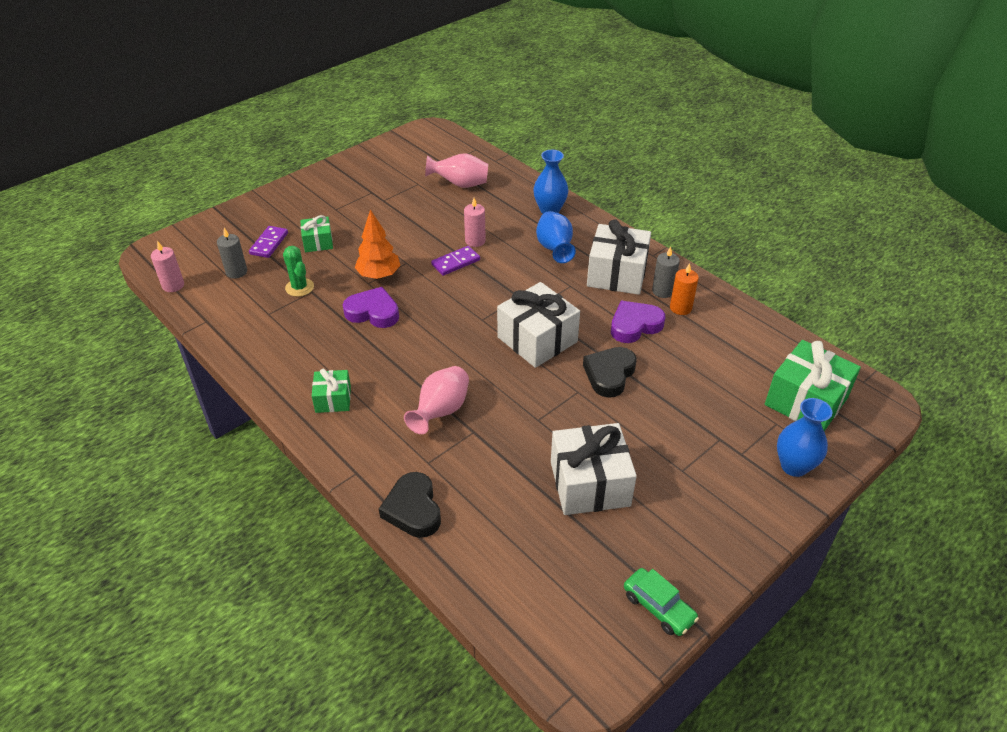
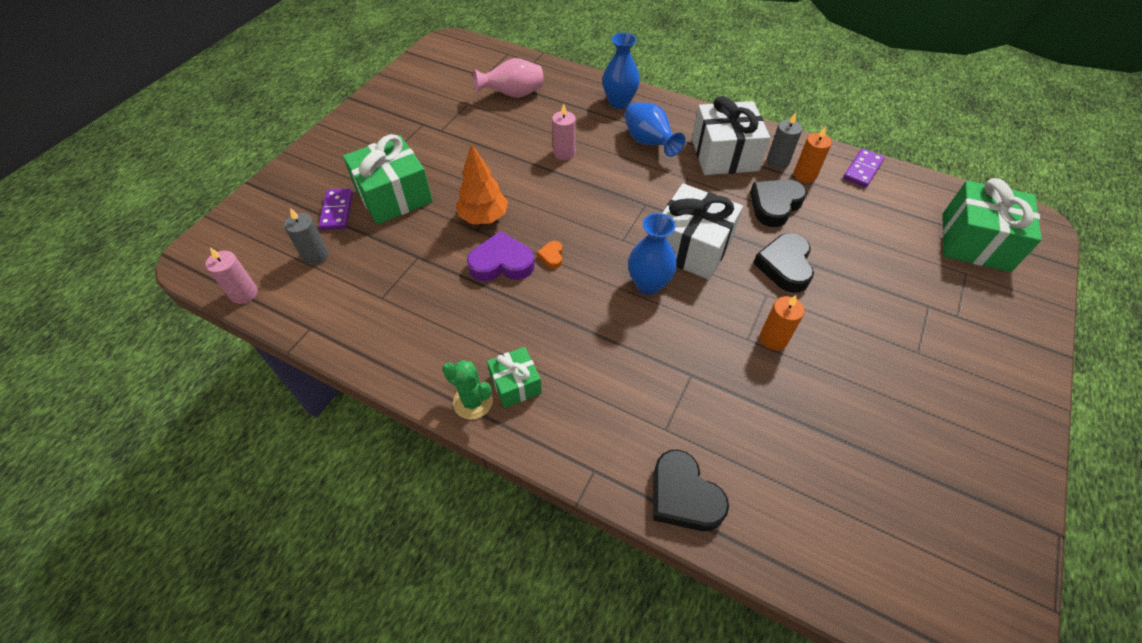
camera: 20 degrees left, 10 degrees up
green cactus [283,246,314,297] -> green cactus moved to [442,360,493,420]
green gift [300,215,333,252] -> green gift [343,134,433,225], size x1.84
pink vase [404,366,469,434] -> none
purple domino [431,246,480,276] -> purple domino moved to [843,148,885,187]
white gift [551,423,637,515] -> none
purple heart [611,301,665,343] -> black heart [750,179,807,227]
green car [624,568,699,636] -> none
blue vase [777,398,832,477] -> blue vase moved to [628,213,677,295]
none -> orange heart [537,241,563,269]
none -> orange candle [760,295,805,350]

